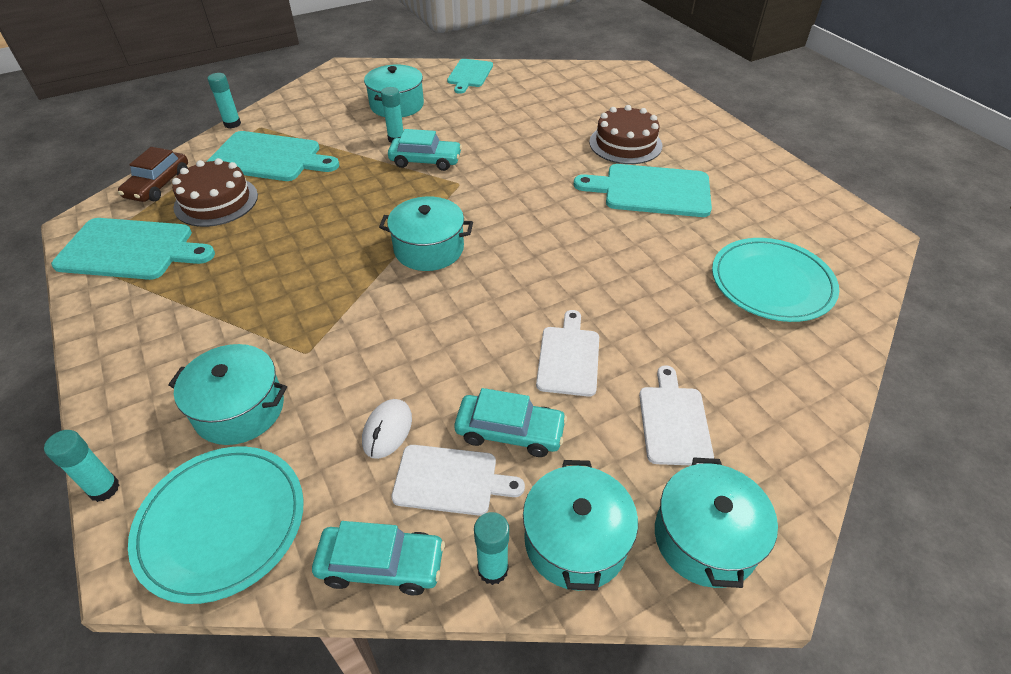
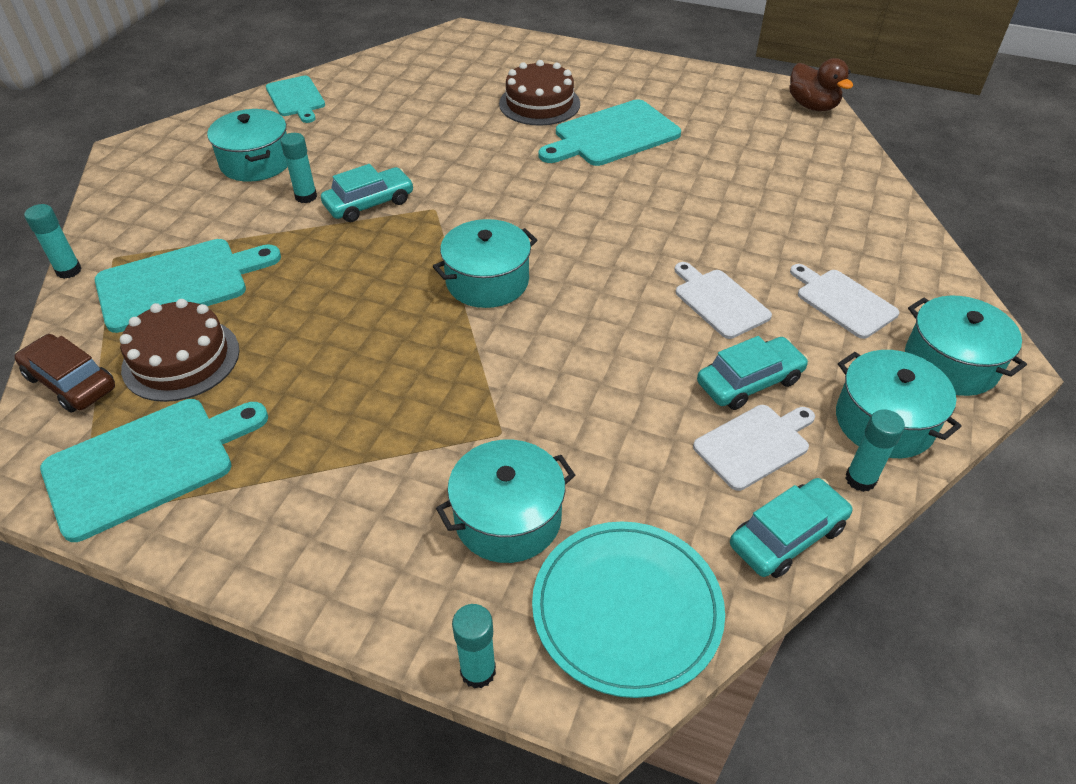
camera: 40 degrees left, 0 degrees up
brown car [118,147,188,202] -> brown car turned 150 degrees clockwise [14,334,115,412]
white mouse [362,399,412,459] -> none
turquoise plate [712,238,839,322] -> none
none -> brown duck [789,58,853,111]

